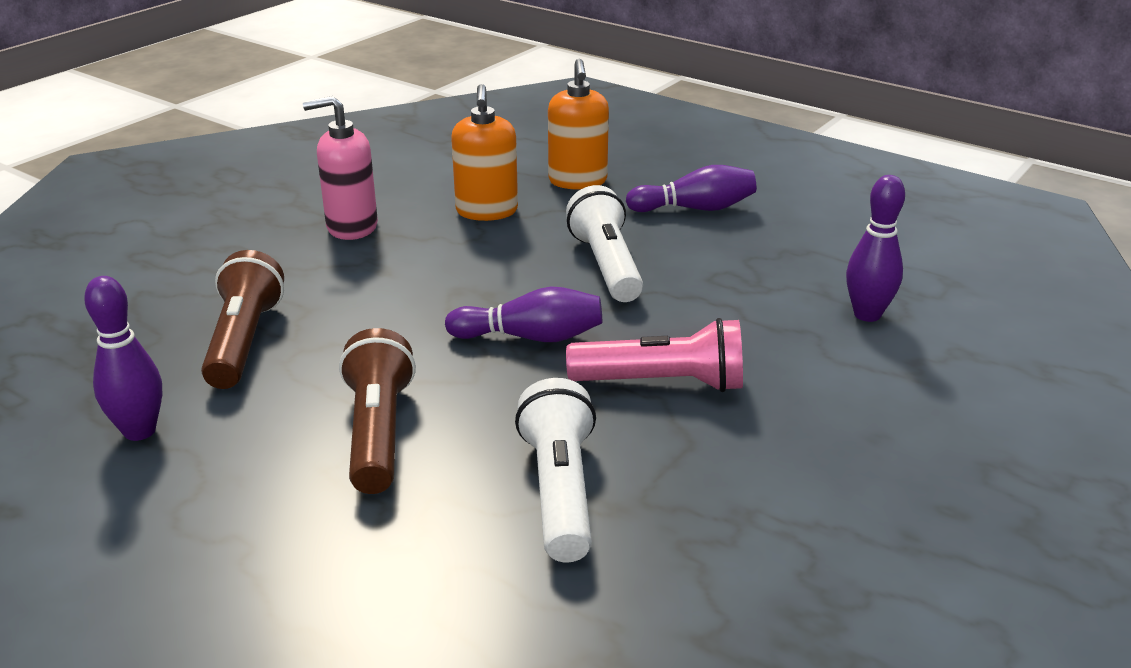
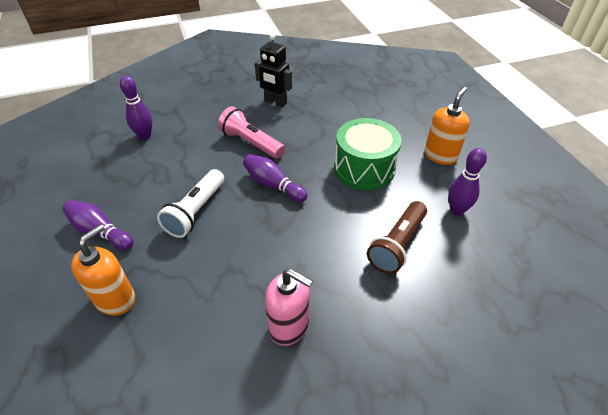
camera: 145 degrees left, 15 degrees up
brown flashlight [339,328,416,494] -> green drum [334,118,401,190]
orange soap dispenser [451,84,518,221] -> orange soap dispenser moved to [425,87,470,165]
white flashlight [515,378,596,562] -> none
none -> black robot [255,34,292,107]

